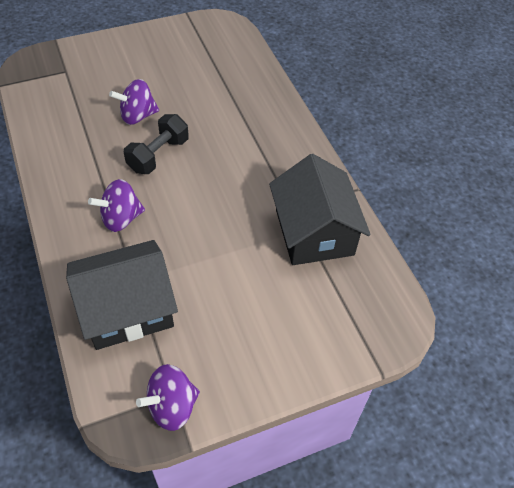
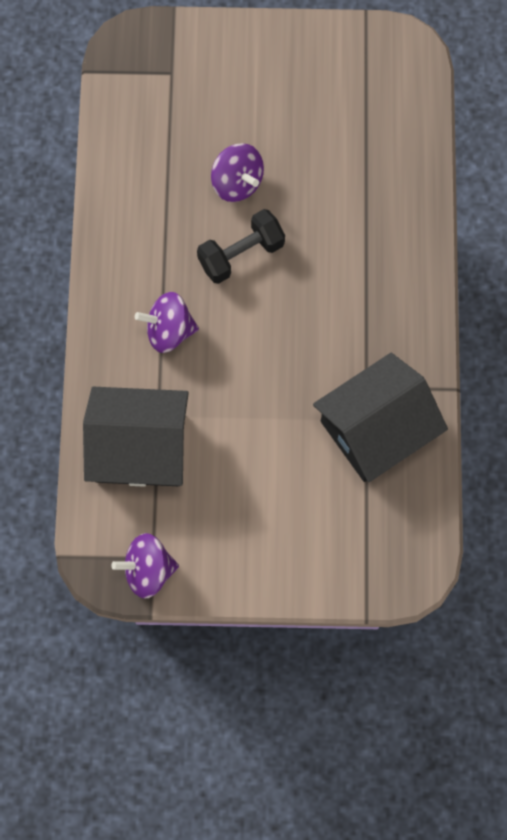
camera: 25 degrees right, 20 degrees up
purple spinning top [109,79,159,125] -> purple spinning top turned 135 degrees counterclockwise [211,143,264,202]
black house [269,154,371,265] -> black house turned 45 degrees clockwise [313,353,448,482]

